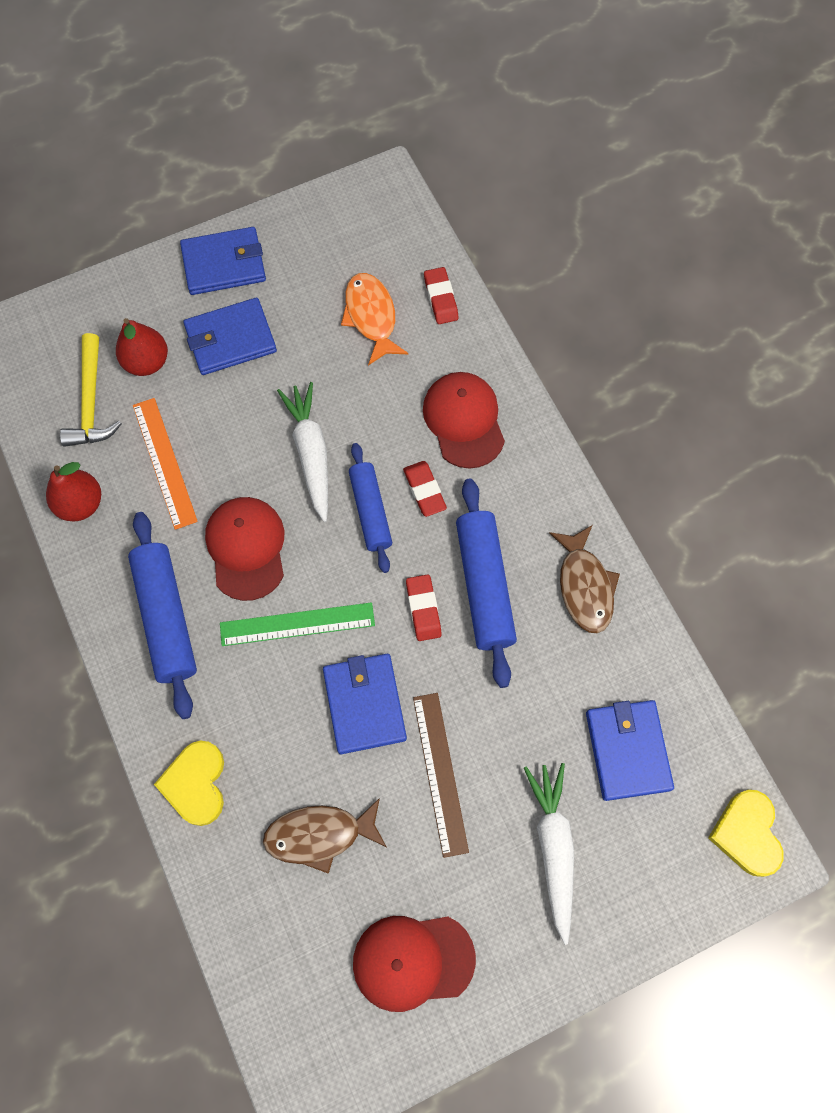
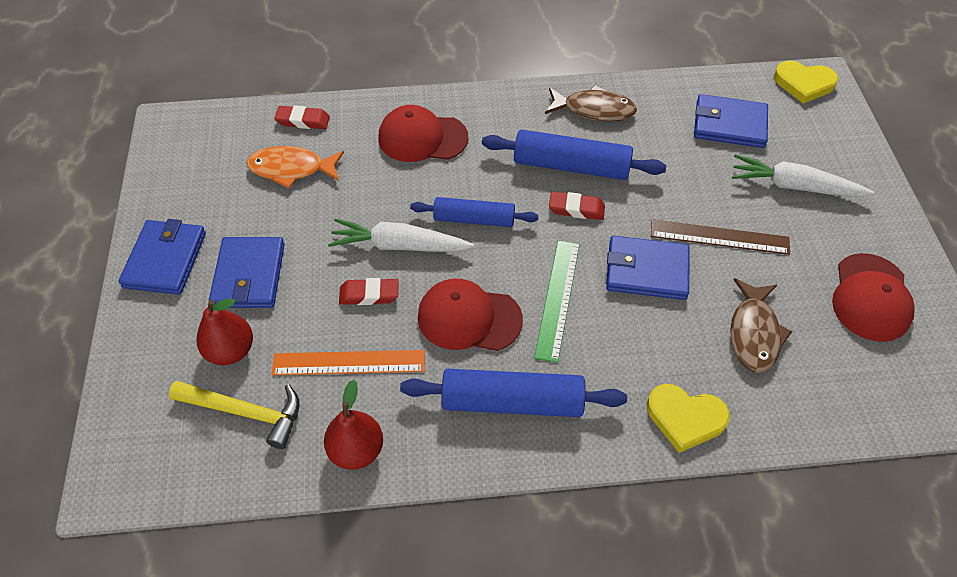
camera: 70 degrees left, 15 degrees down
red eraser [403,461,447,517] -> red eraser moved to [339,278,399,305]

